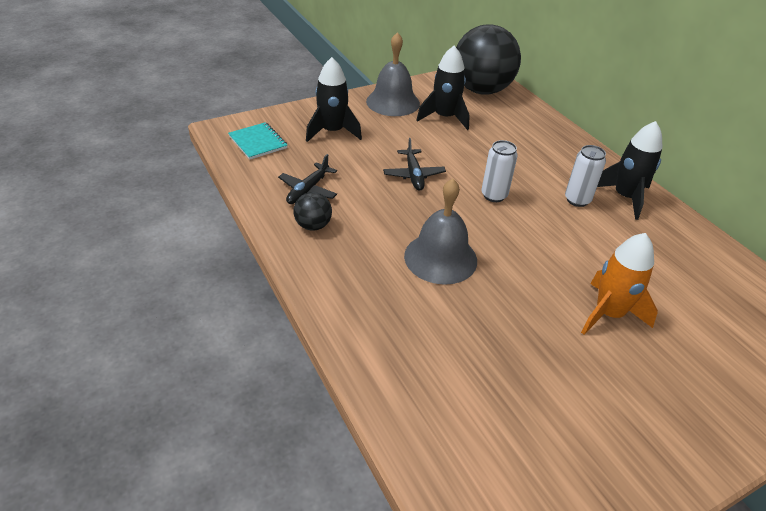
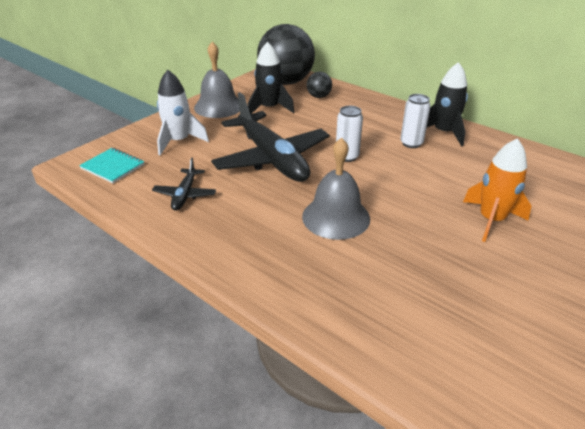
camera: 20 degrees left, 5 degrees down
black ball [293,192,332,231] -> black ball moved to [307,72,332,98]
black rocket [306,57,362,142] -> white rocket [157,70,209,155]
black plane [383,138,446,191] -> black plane [211,92,330,182], size x2.17

